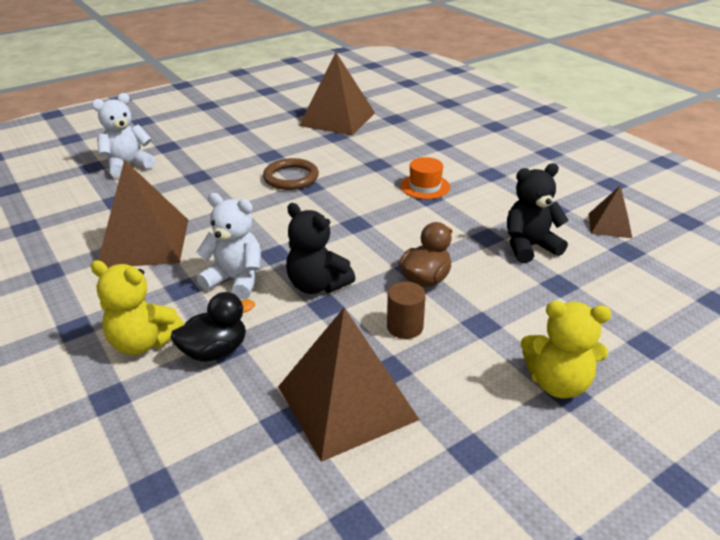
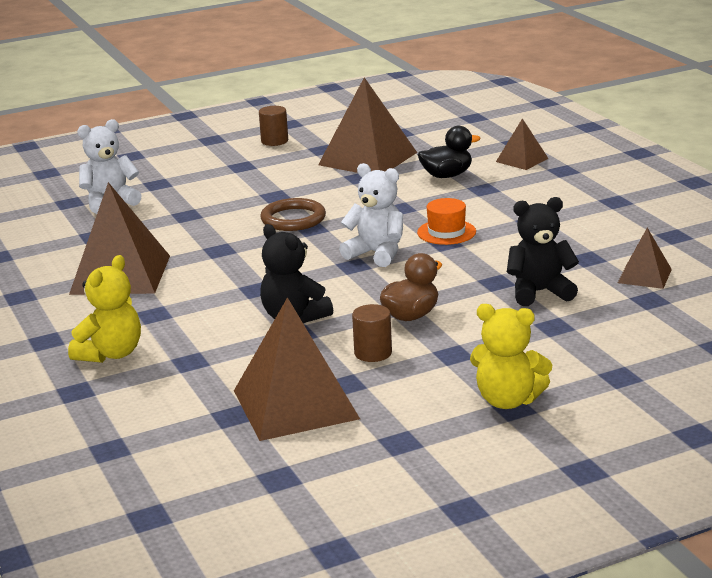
camera: 10 degrees right, 10 degrees down
yellow teddy bear [91,260,184,355] -> yellow teddy bear turned 90 degrees counterclockwise [68,255,141,363]
black duck [171,292,255,362] -> black duck moved to [418,126,480,178]
white teddy bear [196,193,261,299] -> white teddy bear moved to [339,163,403,267]
none -> brown cylinder [259,106,288,146]
none -> brown pyramid [496,118,549,170]

